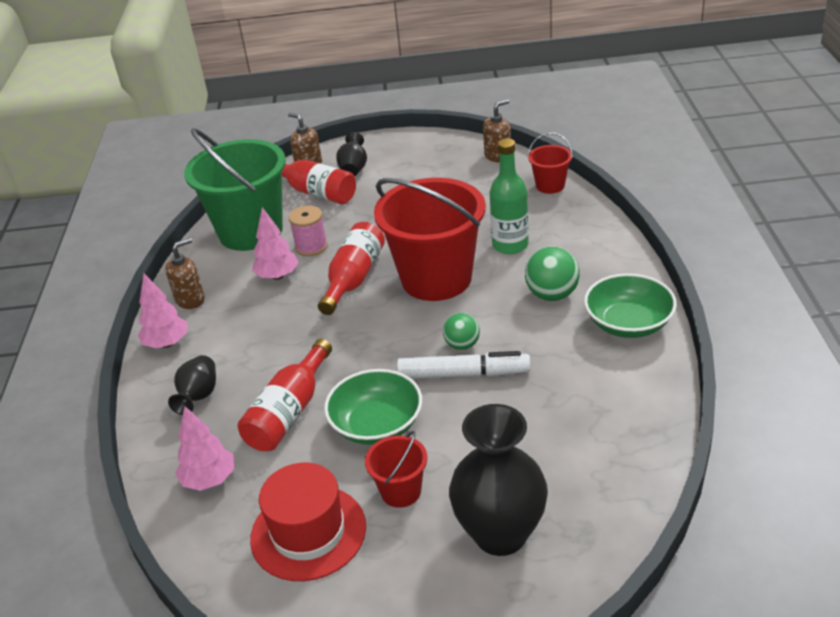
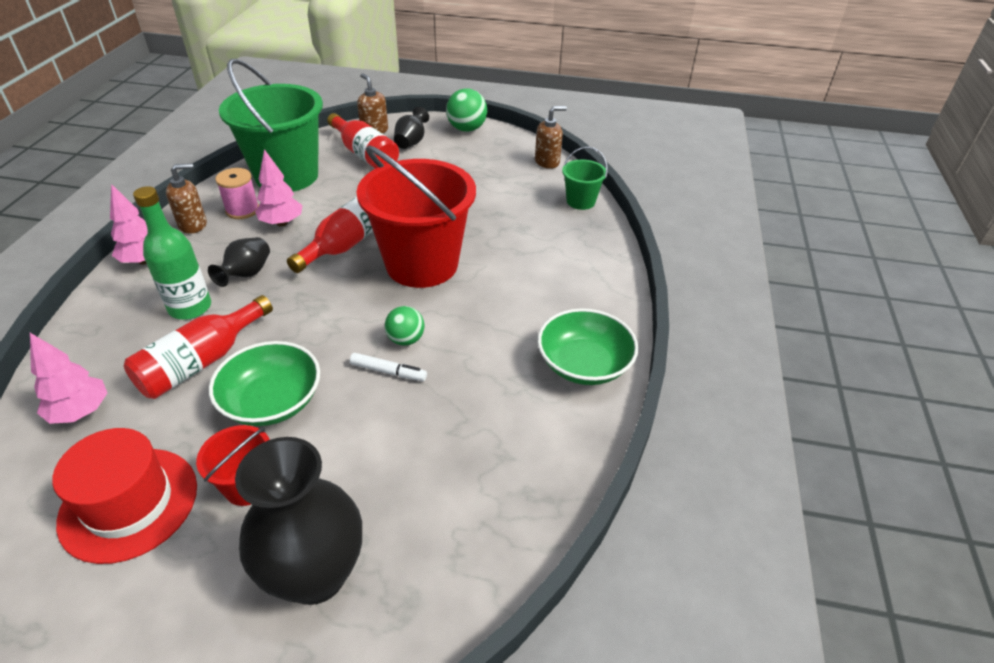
camera: 10 degrees right, 5 degrees up
black vase [168,355,216,415] -> black vase moved to [208,237,270,287]
pink spool [289,206,328,256] -> pink spool moved to [215,168,259,219]
white marker [397,351,531,379] -> white marker [350,353,427,381], size x0.56
green bottle [489,138,529,254] -> green bottle moved to [133,186,211,320]
green ball [525,247,580,301] -> green ball moved to [446,88,487,132]
red bucket [528,132,573,194] -> green bucket [562,146,608,210]

